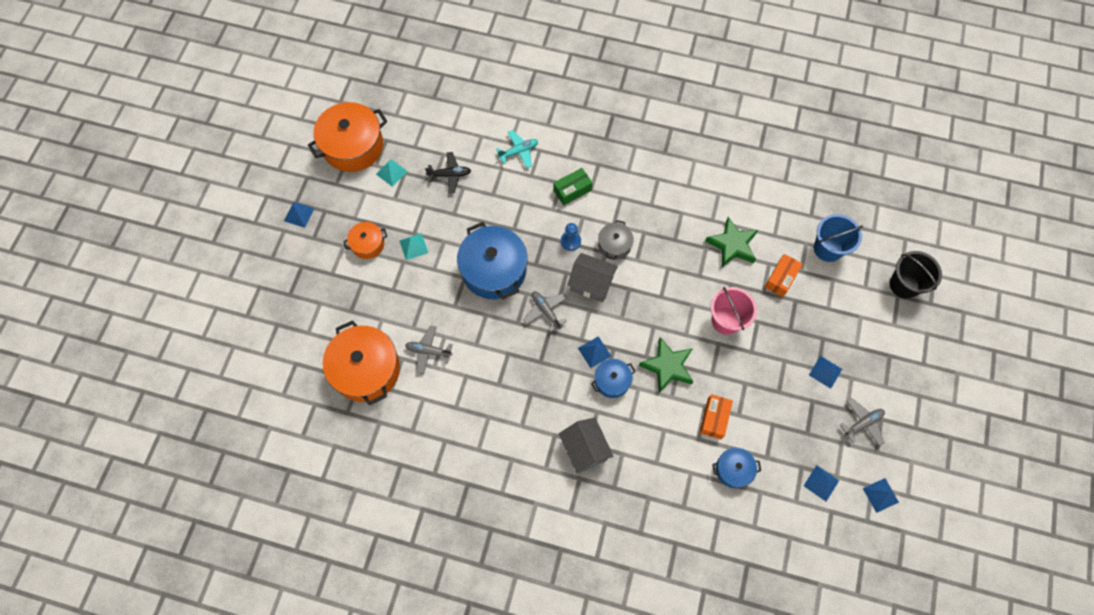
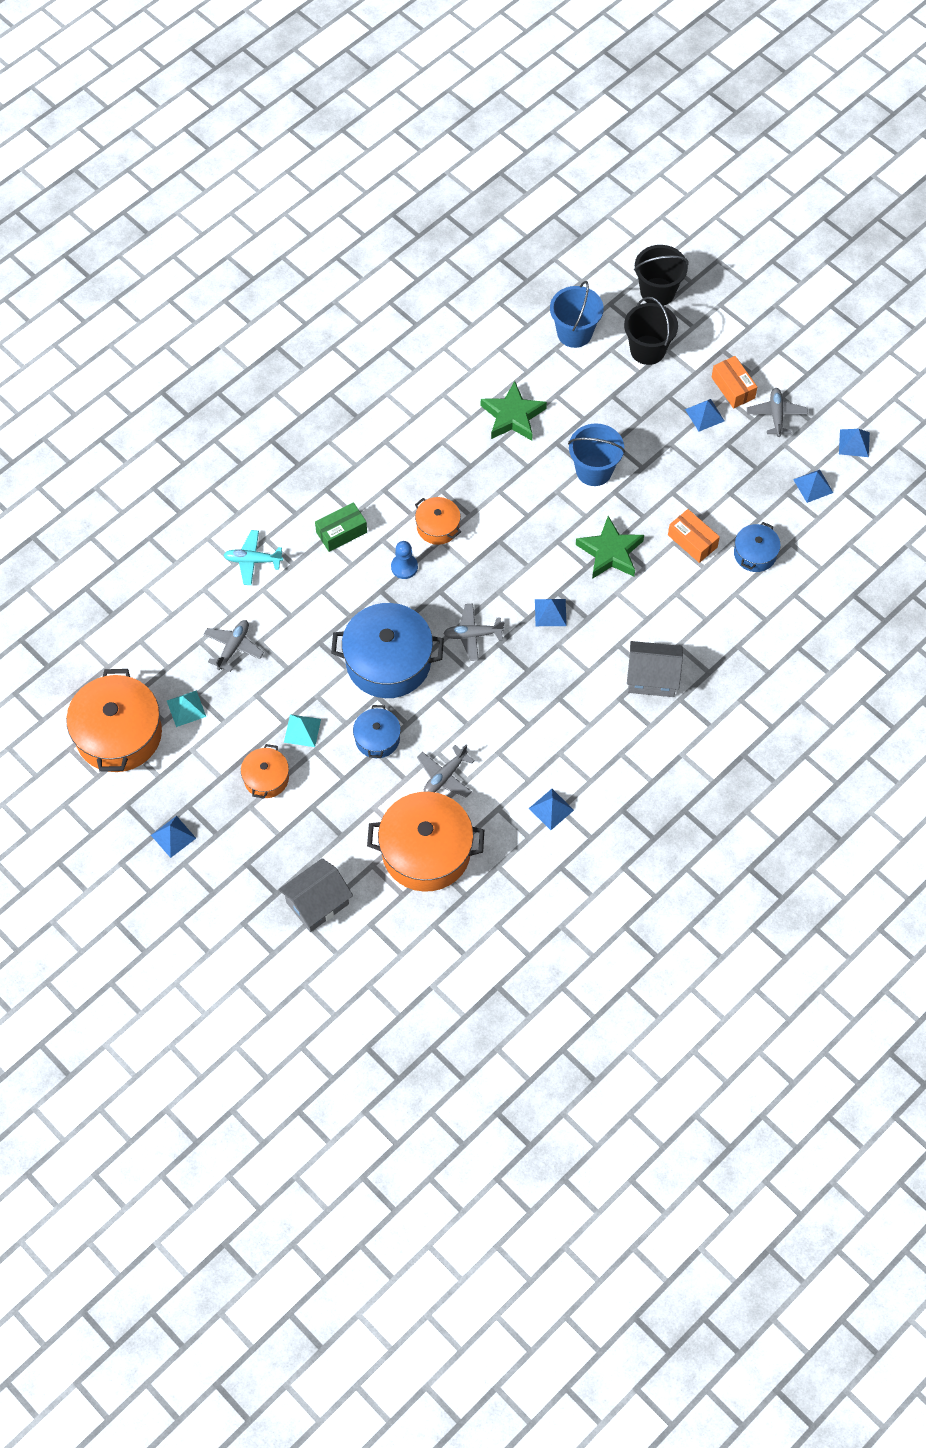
camera: 60 degrees left, 5 degrees down
black plane [425,152,471,194] -> grey plane [203,620,264,672]
turquoise plane [496,130,538,168] -> turquoise plane turned 90 degrees counterclockwise [224,530,283,585]
green box [553,168,593,205] -> green box turned 60 degrees clockwise [315,502,367,552]
grey house [567,253,618,302] -> grey house moved to [279,858,353,932]
blue pot [591,359,636,398] -> blue pot moved to [353,705,401,758]
grey pot [598,220,634,260] -> orange pot [415,497,461,545]
pink bucket [711,287,757,335] -> blue bucket [568,424,625,486]
orange box [765,254,803,297] -> orange box moved to [711,356,757,408]
none -> blue pyramid [529,789,574,830]
none -> black bucket [624,297,678,365]

